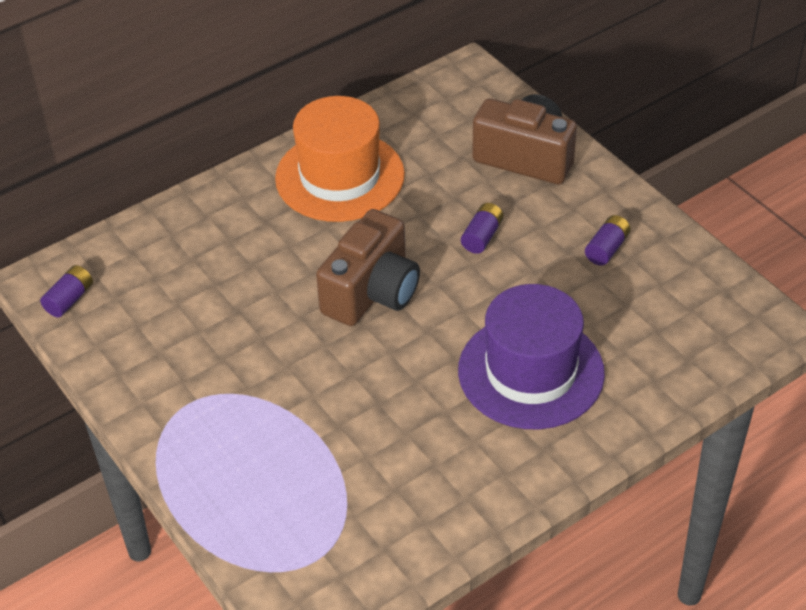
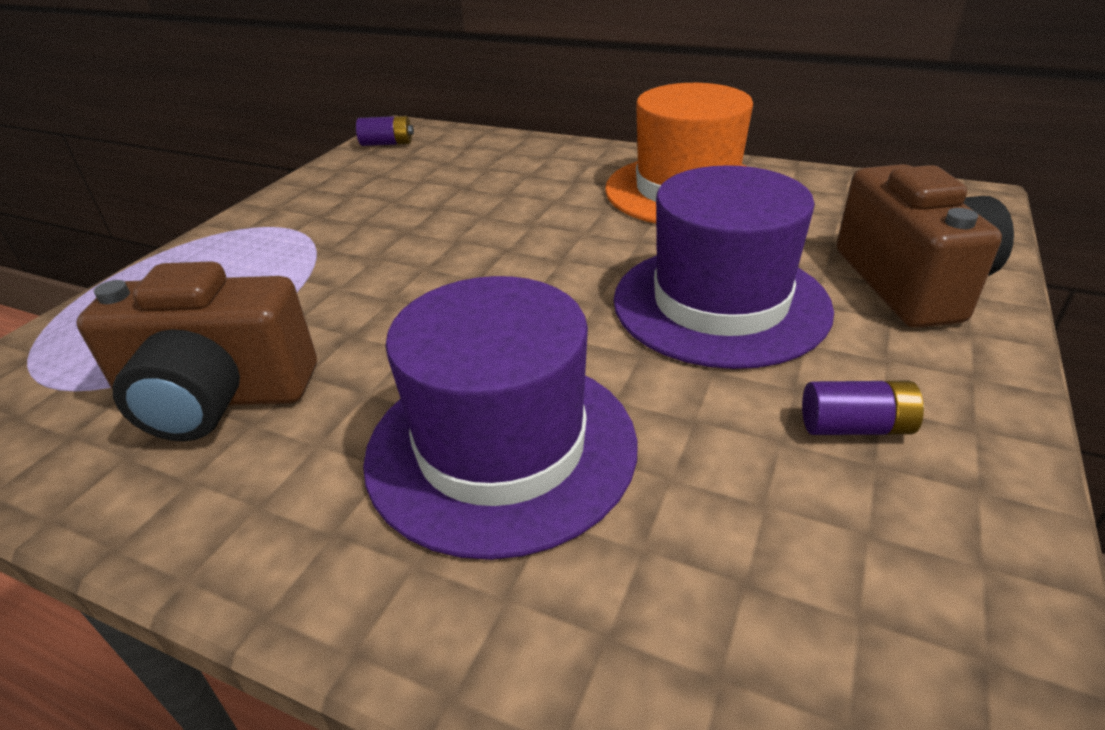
camera: 60 degrees right, 10 degrees down
brown camera [316,209,420,326] -> brown camera moved to [76,261,317,441]
purple battery [461,203,504,254] -> purple hat [614,165,834,369]

